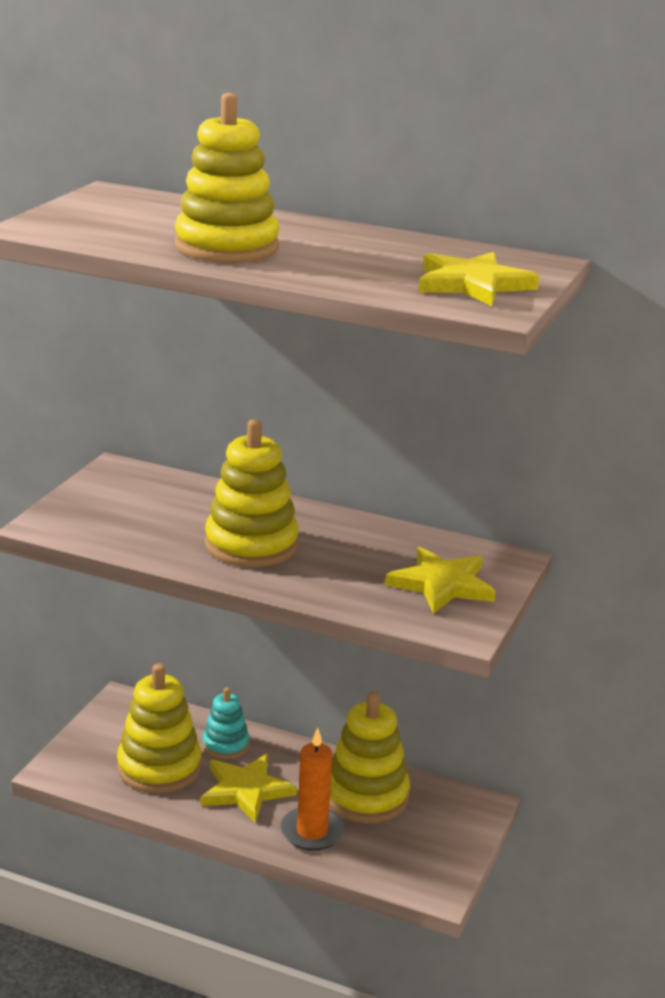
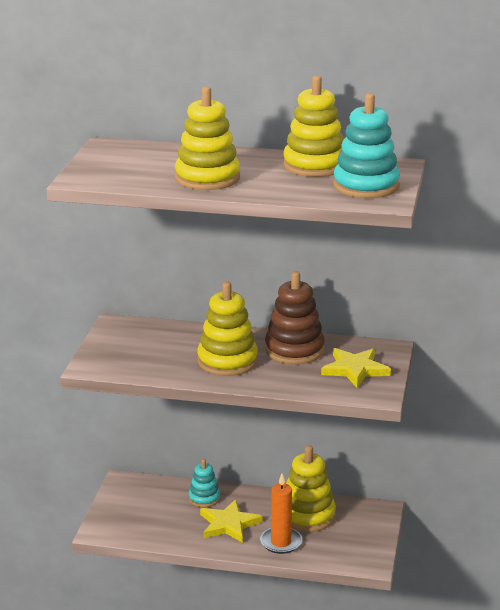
camera: 10 degrees left, 0 degrees up
yellow stacking toy [117,664,201,793] -> yellow stacking toy moved to [283,76,344,177]
yellow star [418,252,539,306] -> turquoise stacking toy [333,93,400,198]
none -> brown stacking toy [265,271,325,364]

